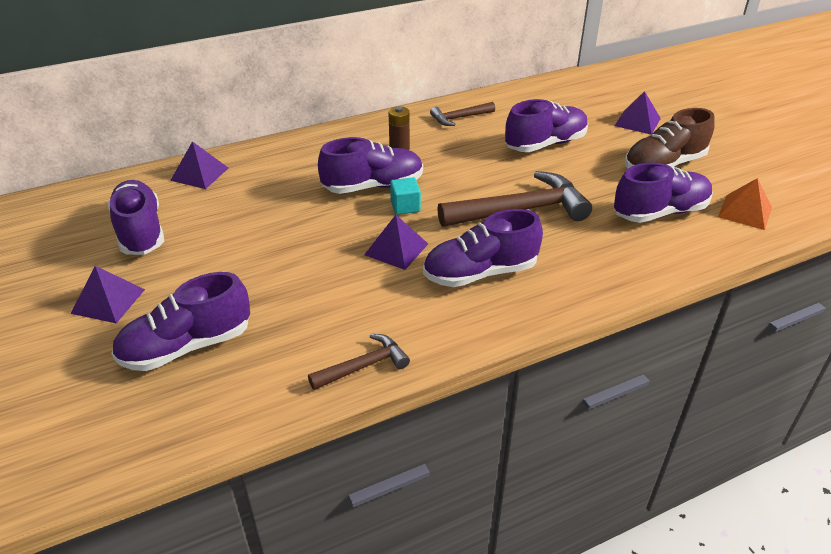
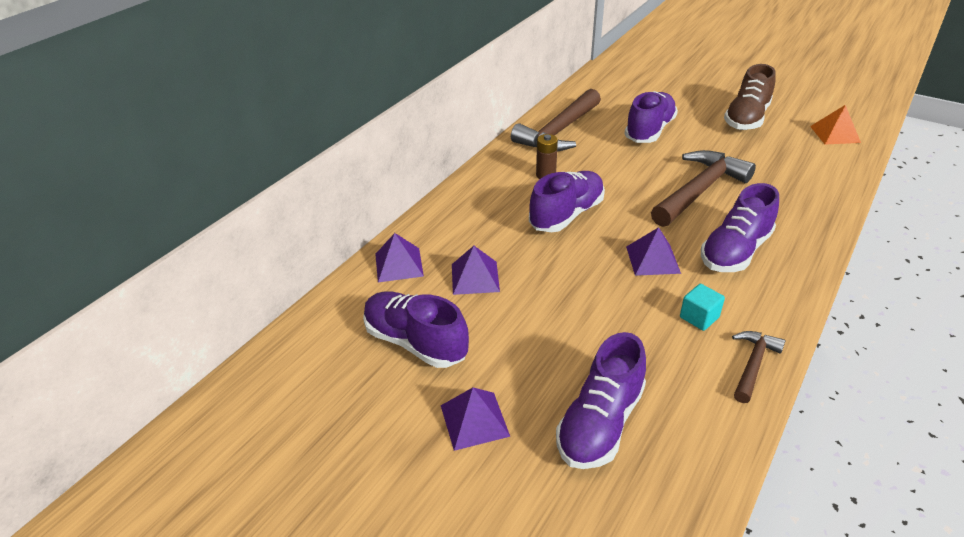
camera: 30 degrees left, 0 degrees up
turquoise cube [390,177,421,215] -> turquoise cube moved to [680,284,725,331]
brown hammer [430,102,495,126] -> brown hammer [511,89,601,151], size x1.90
purple shoe [614,163,713,223] -> none
purple pyramid [615,91,661,135] -> purple pyramid moved to [452,246,500,295]

